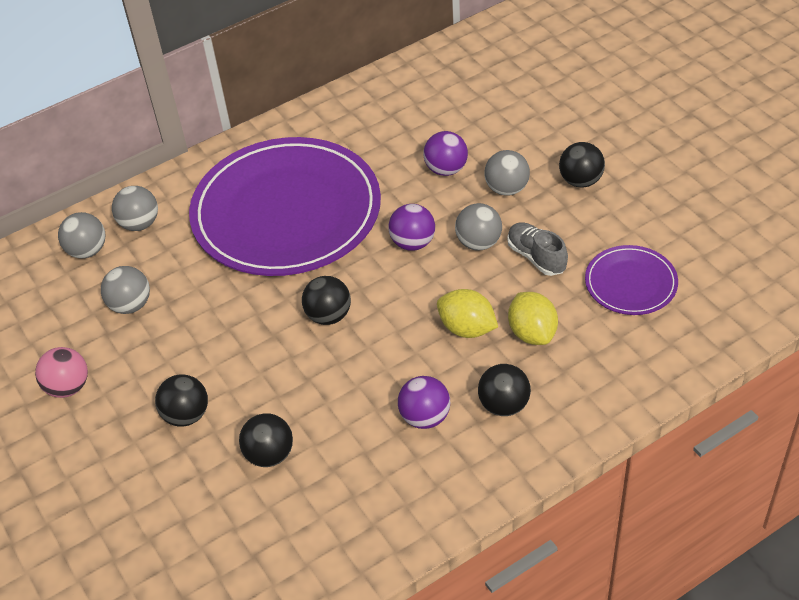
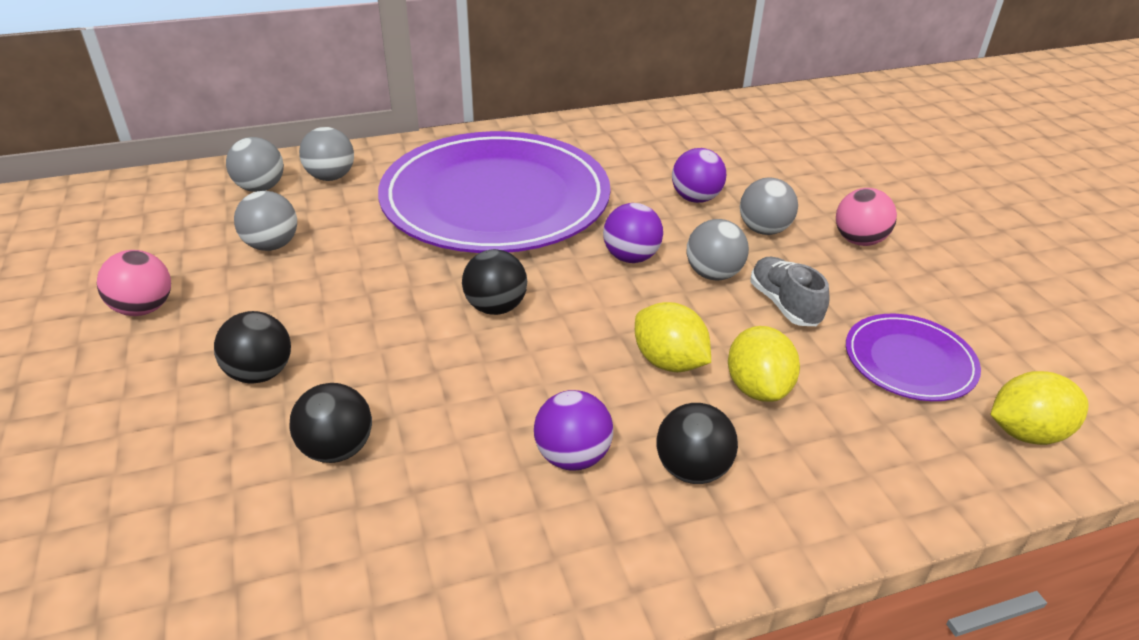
camera: 10 degrees right, 10 degrees down
black ball [559,142,605,188] -> pink ball [836,188,897,246]
none -> yellow lemon [990,371,1088,445]

